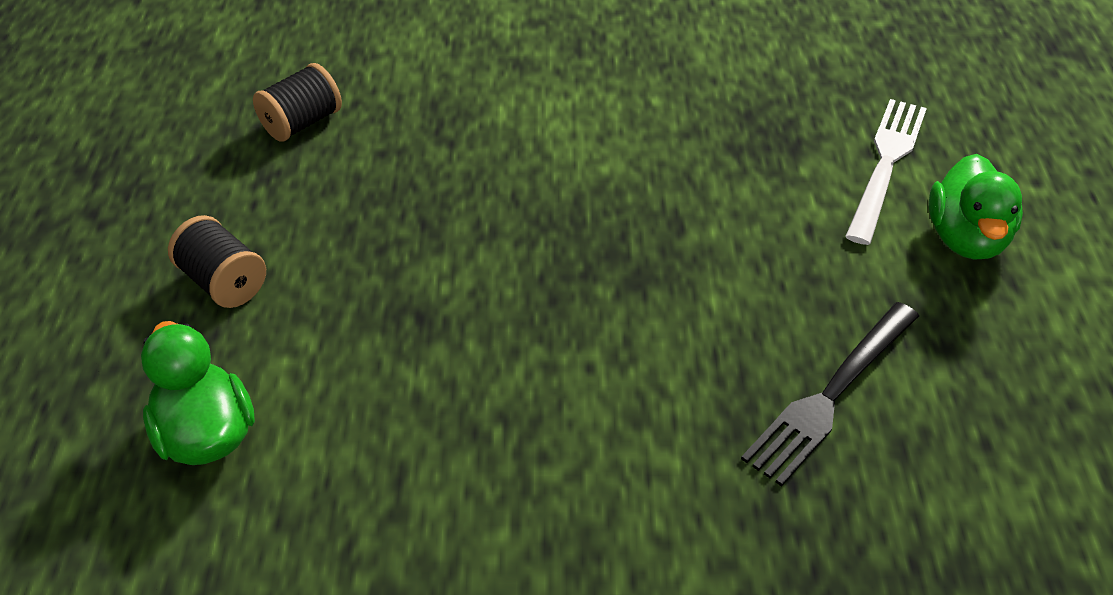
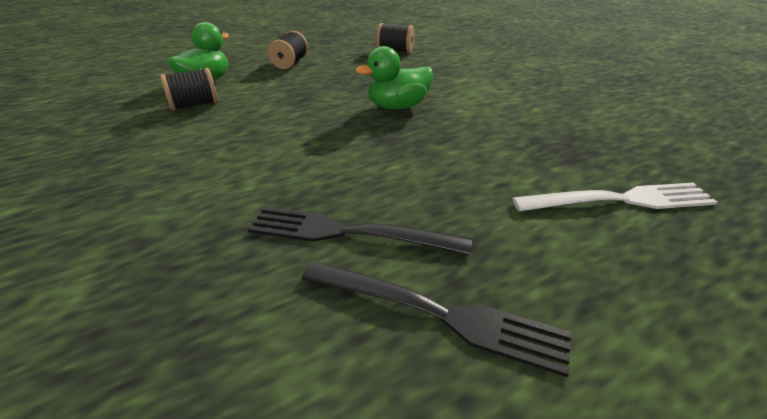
camera: 60 degrees right, 10 degrees down
green duck [929,154,1023,260] -> green duck moved to [356,46,433,110]
none -> black spool [160,68,218,111]
none -> black fork [302,261,571,377]

